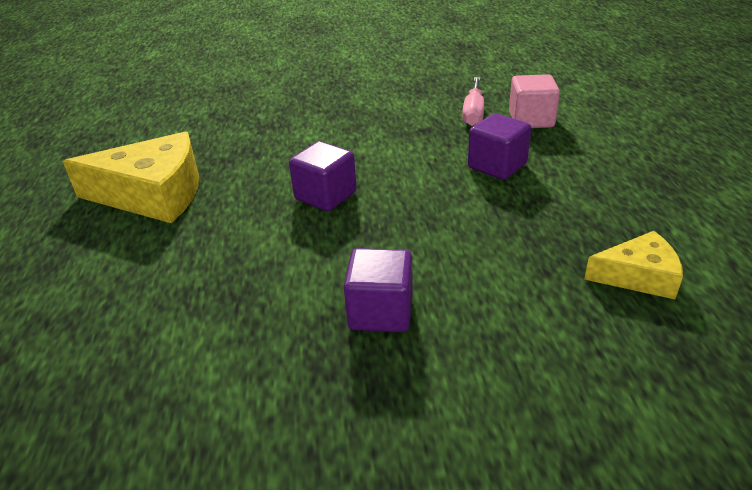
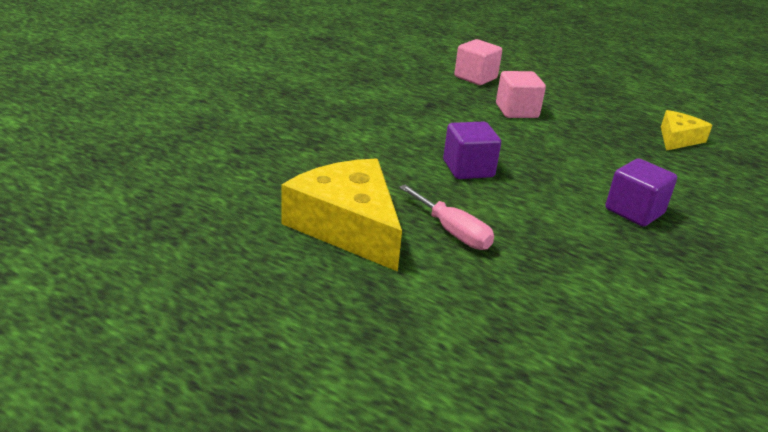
camera: 55 degrees left, 5 degrees down
yellow cheese [63,131,199,223] -> yellow cheese turned 75 degrees counterclockwise [281,159,402,272]
pink screwdriver [462,77,484,126] -> pink screwdriver moved to [399,185,494,250]
purple cube [468,113,531,180] -> pink cube [496,71,546,118]

